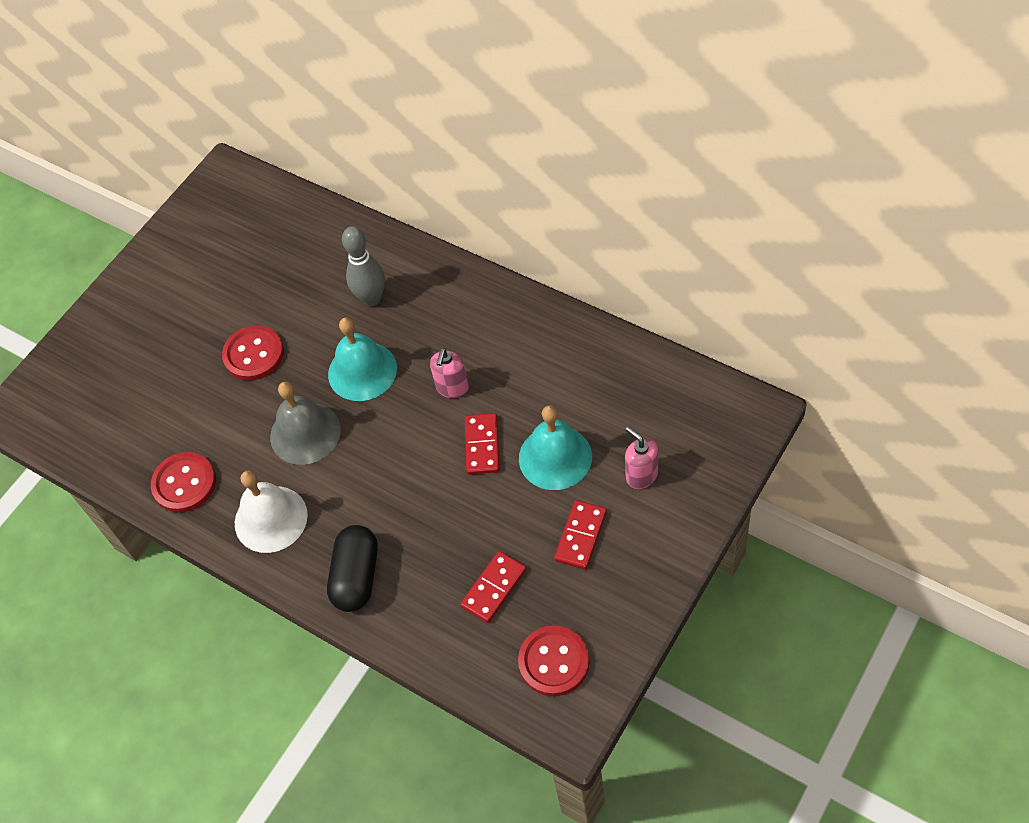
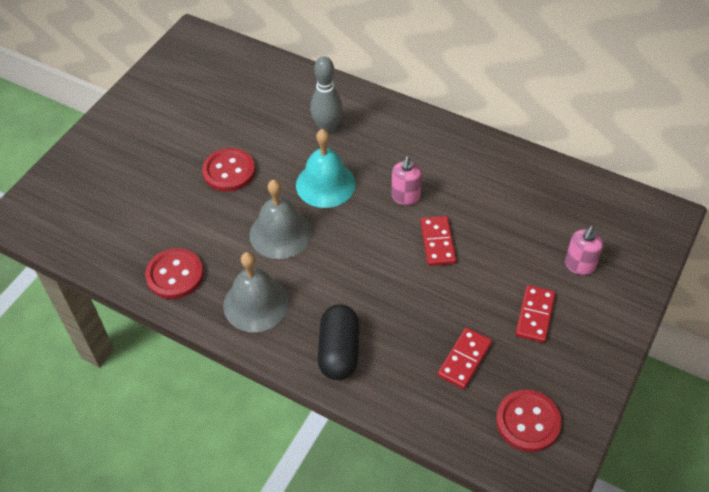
camera: 10 degrees left, 5 degrees down
white bell [235,470,308,553] -> grey bell [223,252,289,332]
turquoise bell [519,406,592,490] -> none
pink soap dispenser [625,427,658,489] -> pink soap dispenser turned 105 degrees counterclockwise [565,226,603,275]

